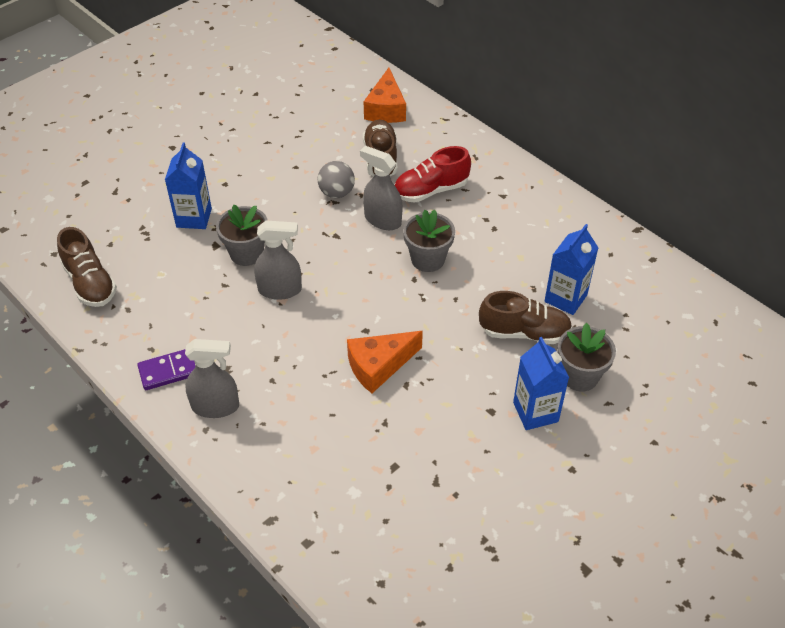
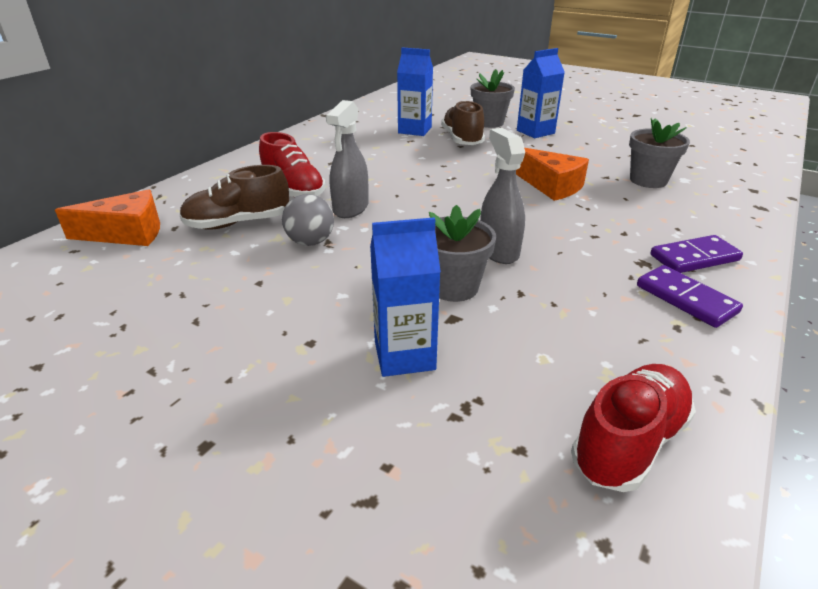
camera: 105 degrees left, 15 degrees down
brown shoe [57,227,117,307] -> red shoe [571,364,696,492]
grey spray bottle [185,339,239,418] -> purple domino [650,235,743,273]
grey flower pot [403,210,455,272] -> grey flower pot moved to [629,118,690,188]

